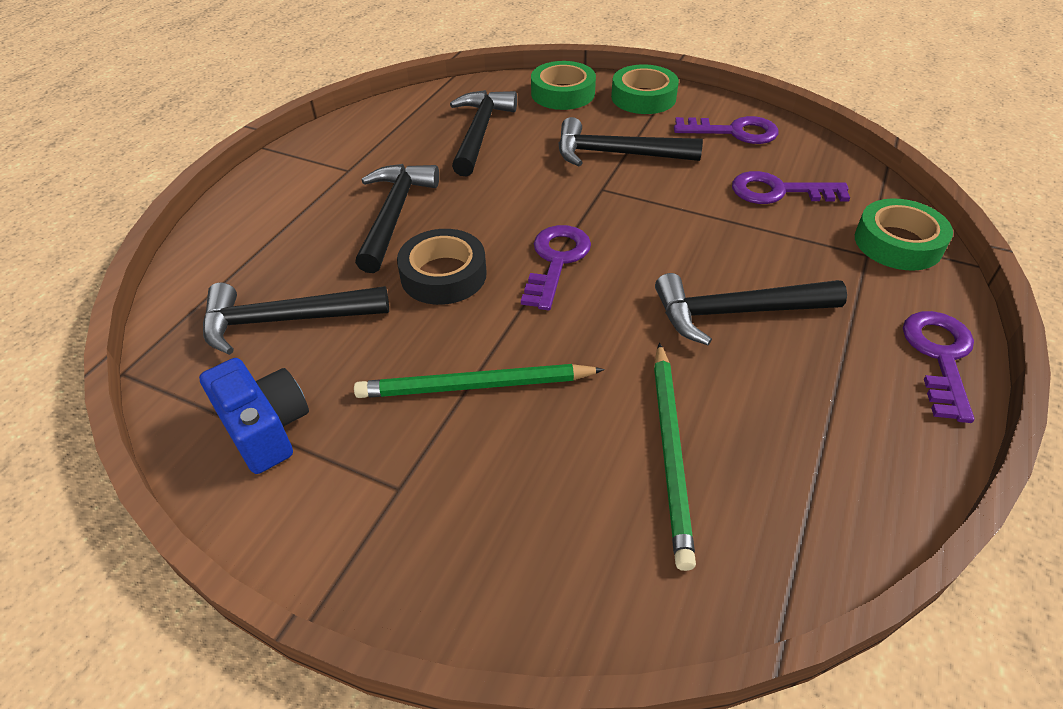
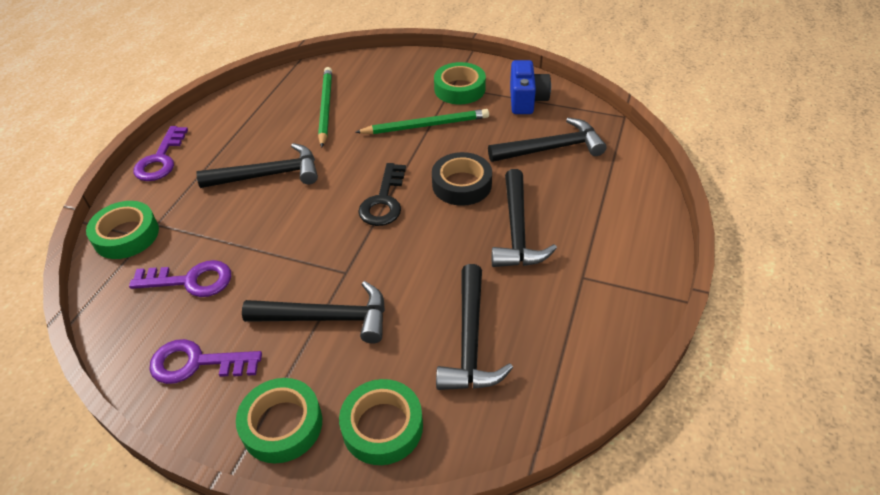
camera: 175 degrees right, 0 degrees up
blue camera [199,358,309,474] -> blue camera turned 135 degrees counterclockwise [510,60,551,114]
purple key [521,225,591,310] -> black key [358,163,406,226]
none -> green tape [434,62,486,104]

